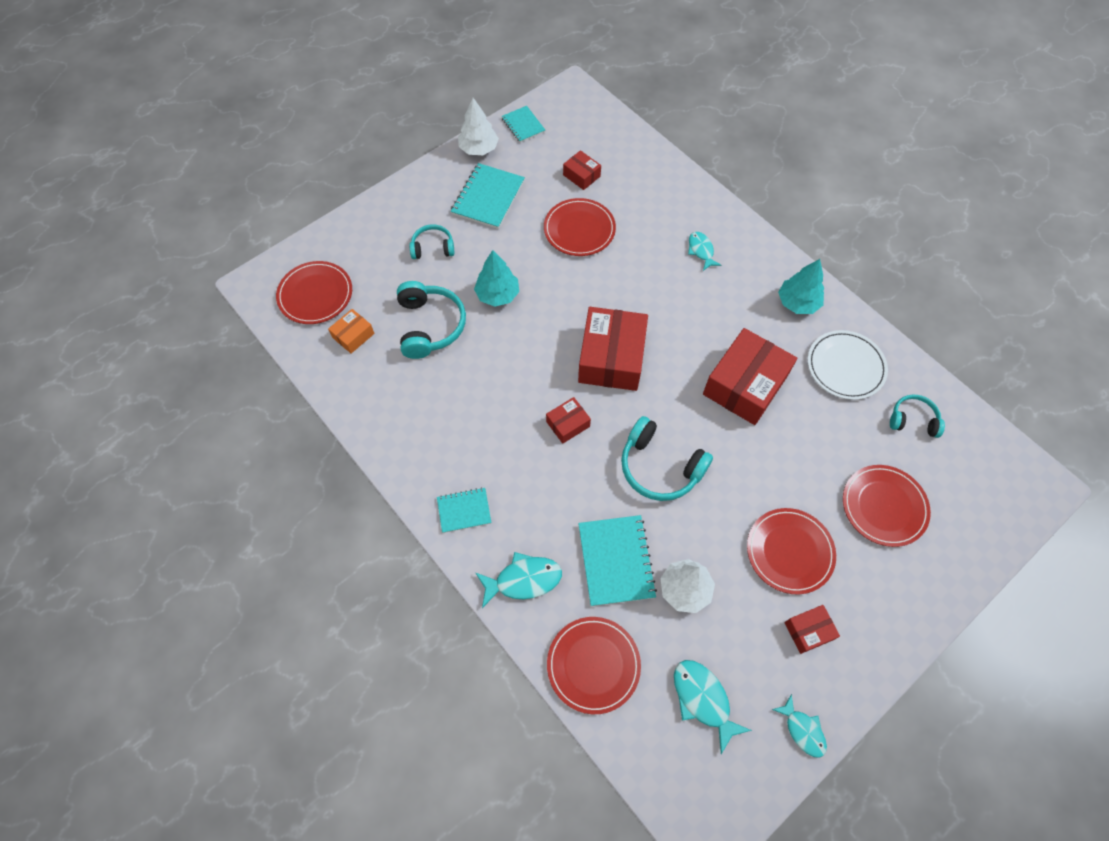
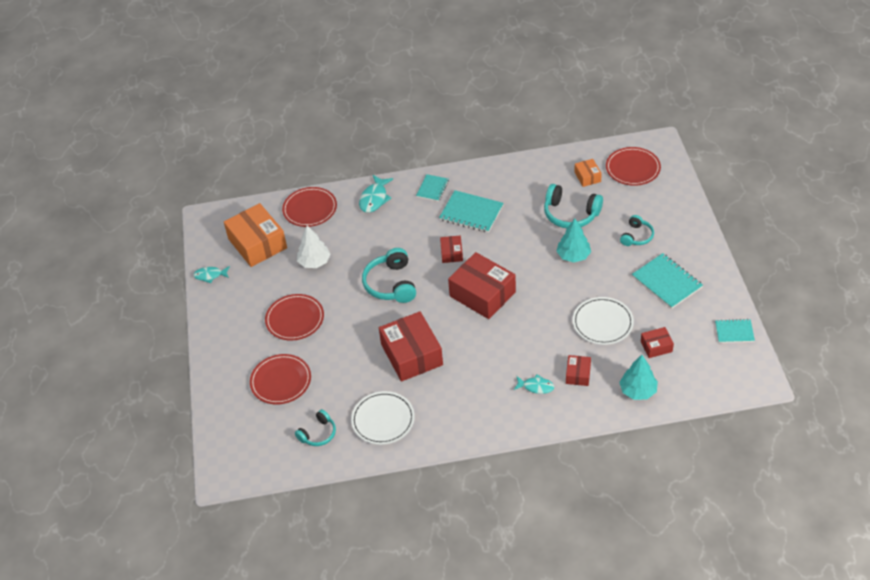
camera: 125 degrees right, 15 degrees down
white tree [458,98,499,155] -> none
red plate [544,198,616,256] -> white plate [573,297,634,345]
turquoise notebook [578,515,657,606] -> turquoise notebook moved to [439,190,503,233]
turquoise headphones [621,416,713,501] -> turquoise headphones turned 75 degrees counterclockwise [362,248,416,303]
turquoise fish [674,660,752,754] -> orange box [224,203,287,267]
turquoise tree [778,259,824,314] -> turquoise tree moved to [619,355,658,400]
red box [785,605,840,654] -> red box moved to [566,355,591,386]

